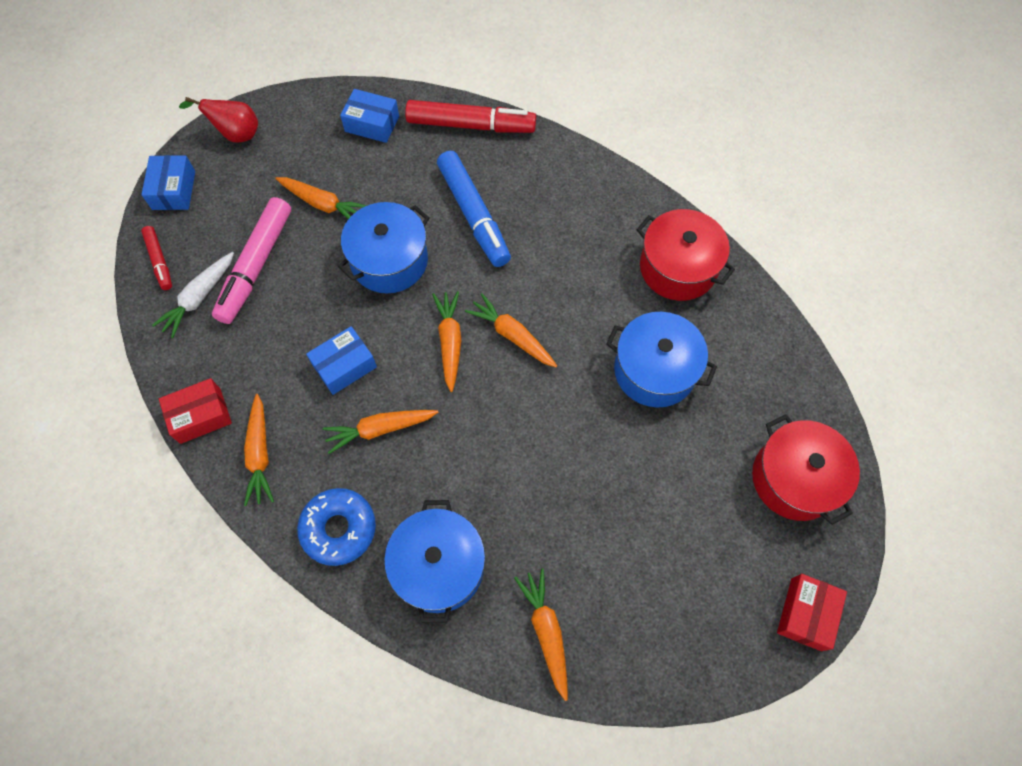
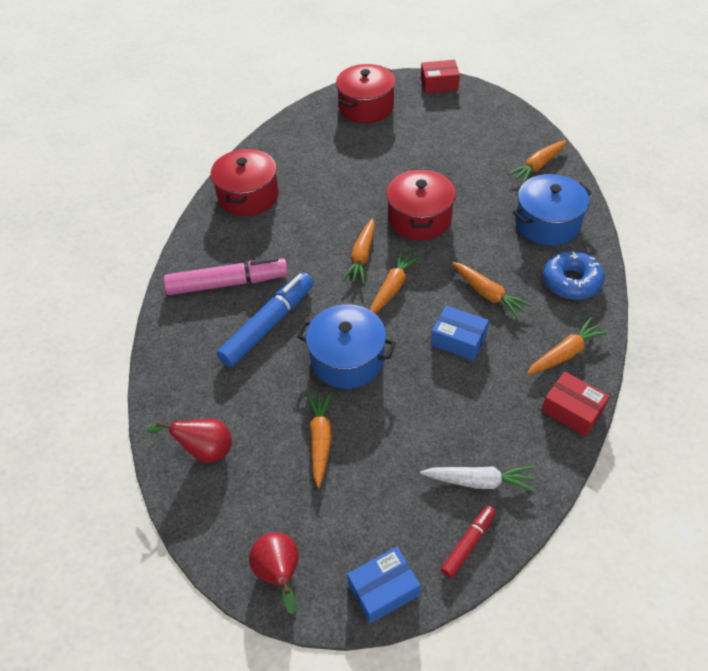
camera: 115 degrees left, 15 degrees down
pink marker [212,197,291,324] -> pink marker moved to [164,257,288,295]
blue box [340,89,399,143] -> red pear [147,419,232,463]
red marker [405,100,536,133] -> none
orange carrot [432,291,461,392] -> orange carrot turned 150 degrees clockwise [370,250,420,314]
blue pot [606,312,717,408] -> none
none -> red pot [386,169,456,240]

